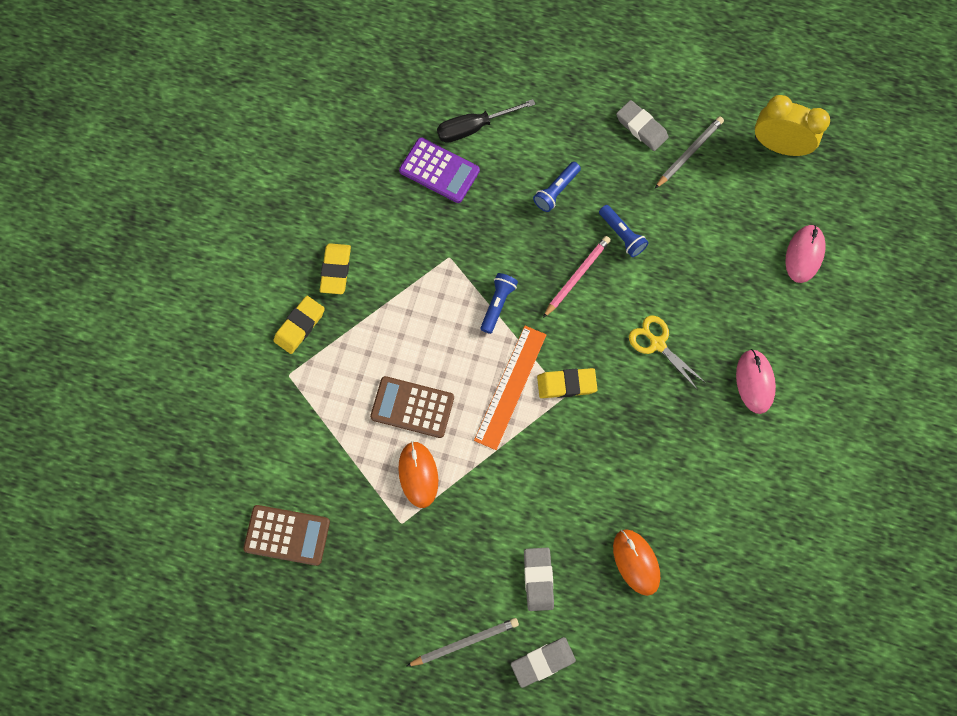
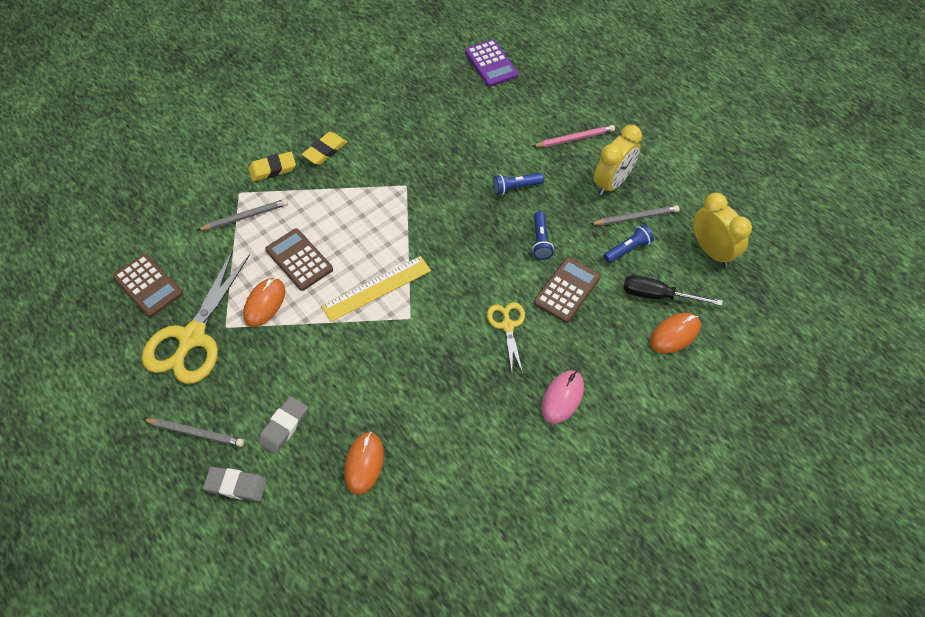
camera: 35 degrees right, 15 degrees down
purple calculator [399,137,480,203] -> purple calculator moved to [465,39,518,87]
black screwdriver [437,99,535,143] -> black screwdriver moved to [623,275,722,306]
orange ruler [474,326,546,450] -> yellow ruler [321,256,431,322]
blue flashlight [480,273,518,334] -> blue flashlight moved to [603,225,654,263]
yellow eraser [537,368,598,398] -> none
pink pencil [543,236,611,318] -> pink pencil moved to [532,125,615,147]
grey eraser [616,100,668,151] -> yellow clock [594,125,642,196]
pink mouse [785,225,826,283] -> orange mouse [650,313,701,353]
none -> yellow scissors [142,250,250,384]
none -> grey pencil [198,199,288,230]
none -> brown calculator [534,257,601,323]

